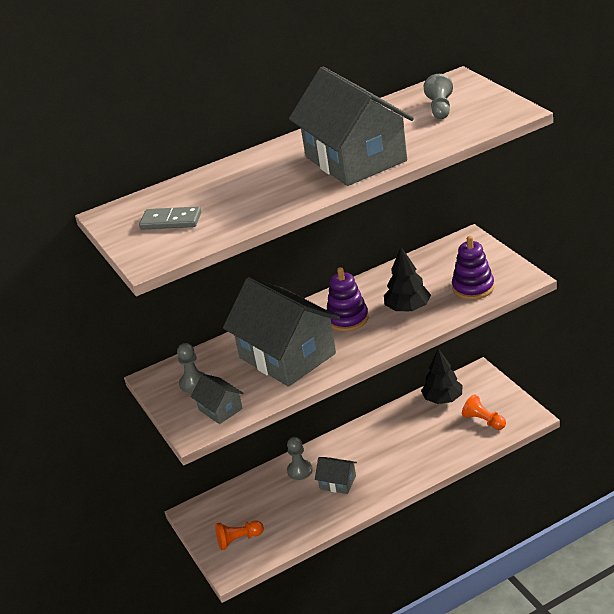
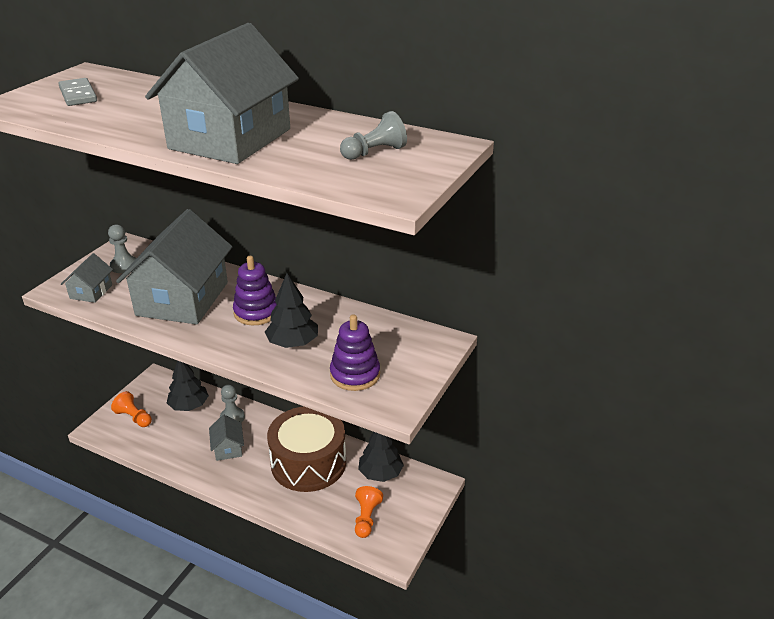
camera: 50 degrees right, 0 degrees up
none -> black tree [167,361,209,411]
none -> brown drum [267,407,346,492]

